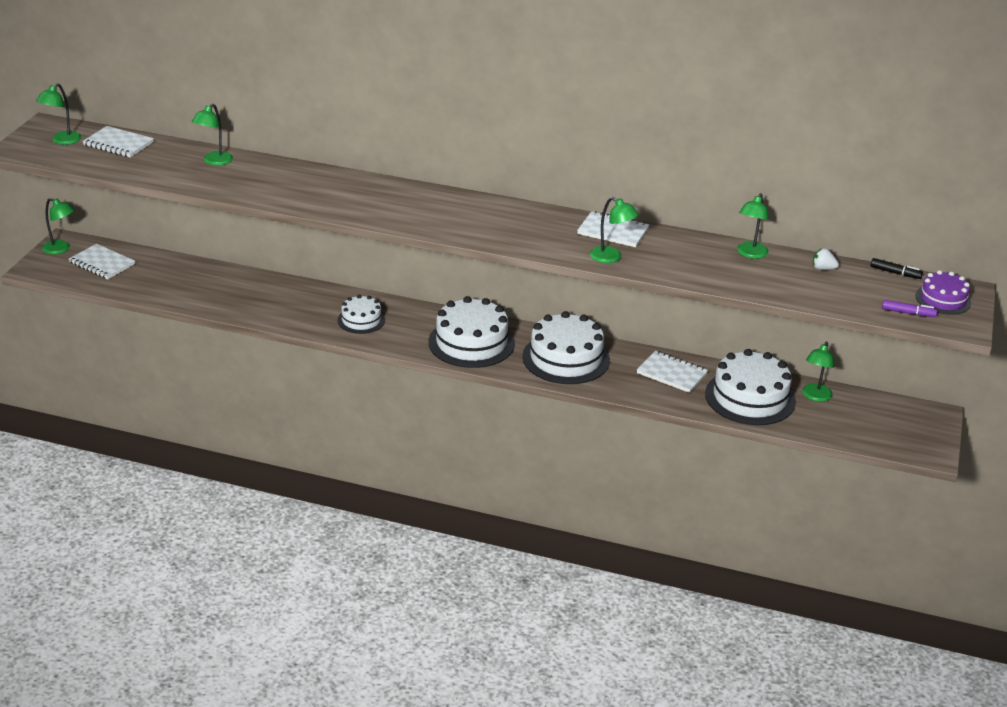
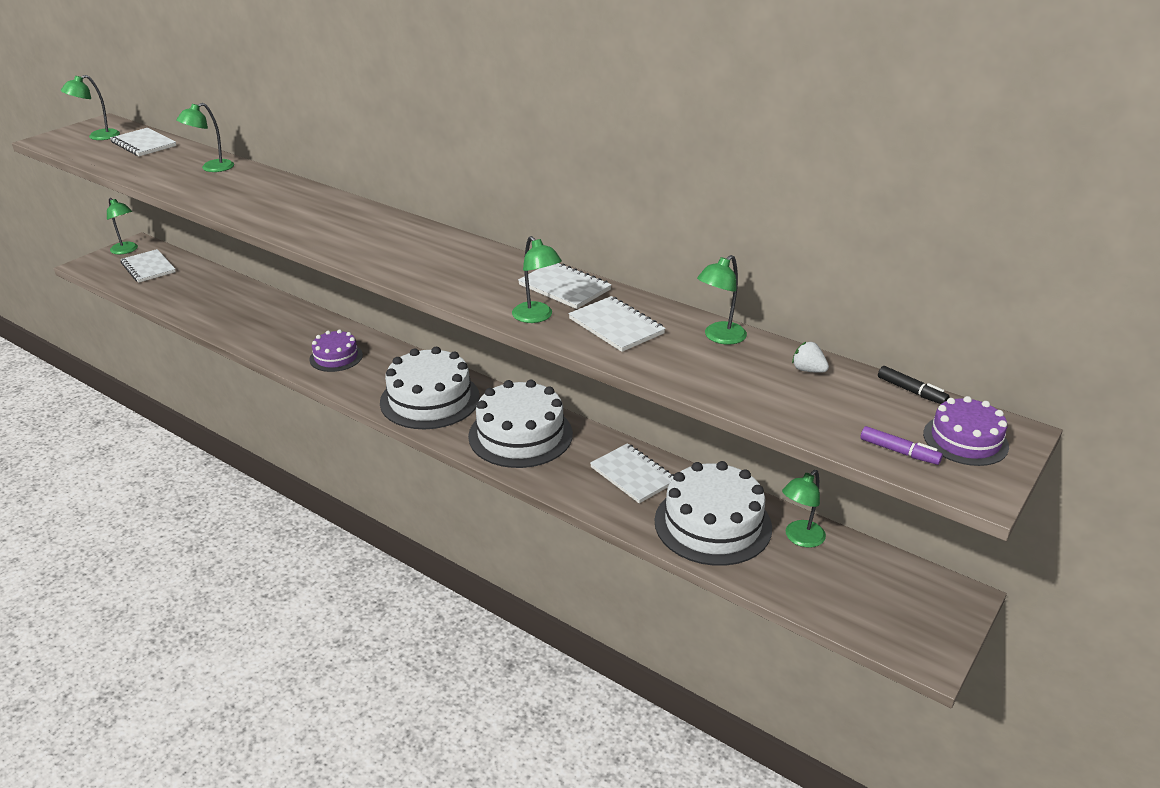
camera: 20 degrees right, 0 degrees up
white cake [338,295,385,334] -> purple cake [309,329,363,372]
none -> white notebook [569,296,666,352]

